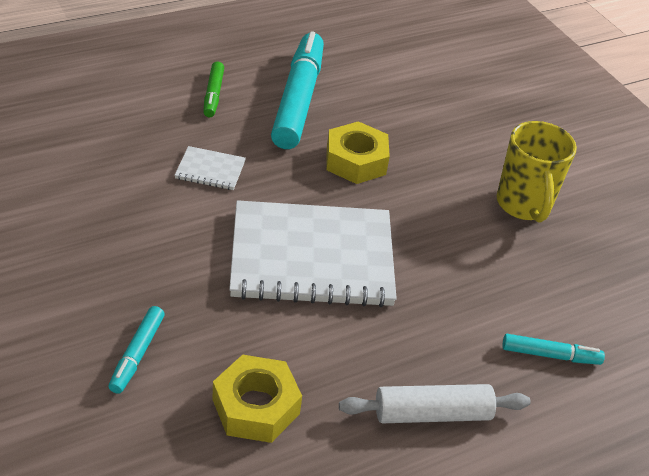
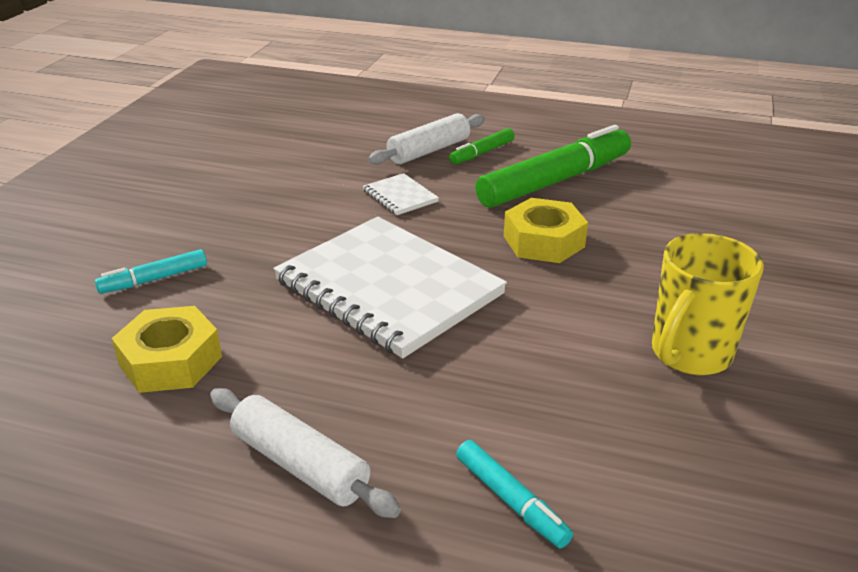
camera: 50 degrees right, 10 degrees down
turquoise marker [271,31,324,149] -> green marker [475,125,631,208]
none -> white rolling pin [368,113,485,165]

